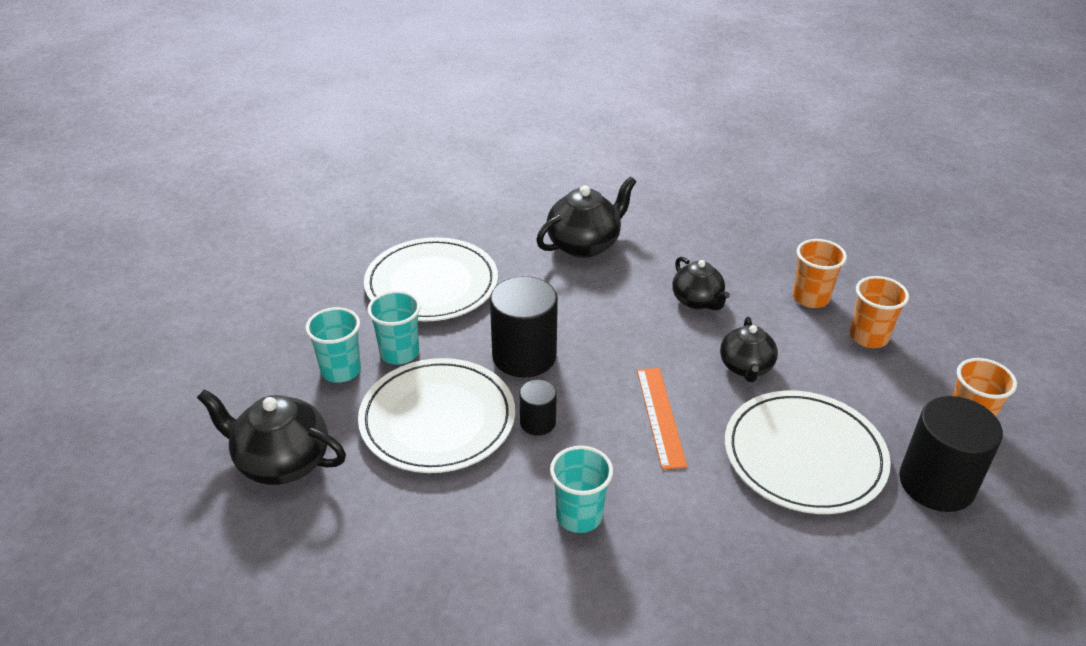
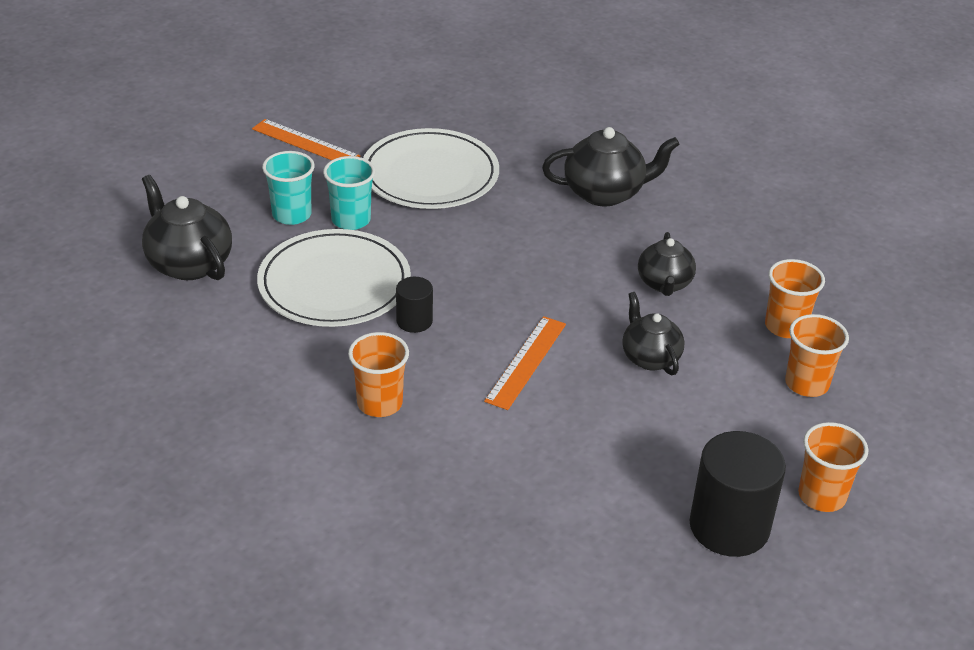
camera: 30 degrees right, 0 degrees up
black cylinder [490,276,558,378] -> none
turquoise cup [550,446,613,533] -> orange cup [348,332,409,417]
black teapot [720,317,778,382] -> black teapot turned 120 degrees clockwise [622,292,685,375]
white plate [725,391,891,514] -> none
none -> orange ruler [252,119,360,160]

